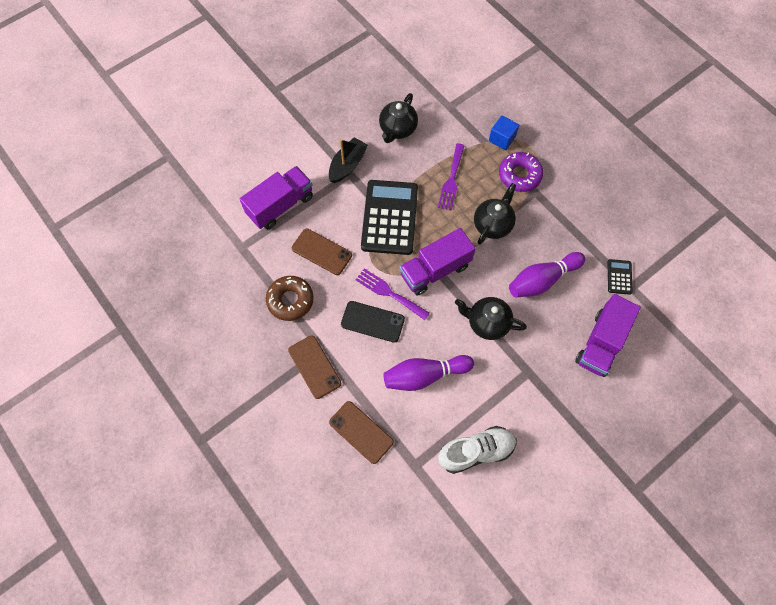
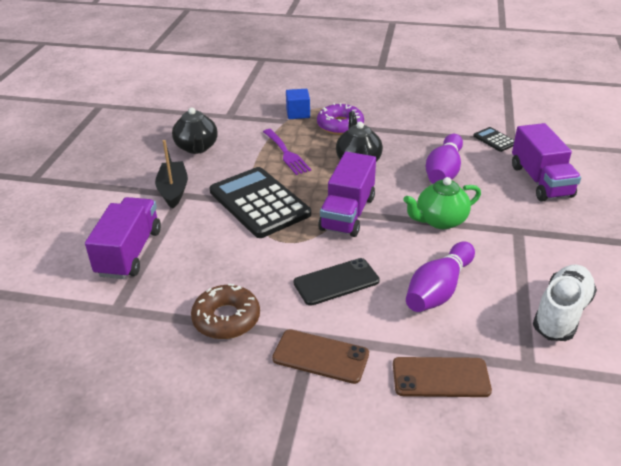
camera: 40 degrees left, 30 degrees down
brown phone [292,229,352,275] -> none
purple fork [356,268,430,320] -> none
black teapot [455,297,527,340] -> green teapot [404,177,481,229]

